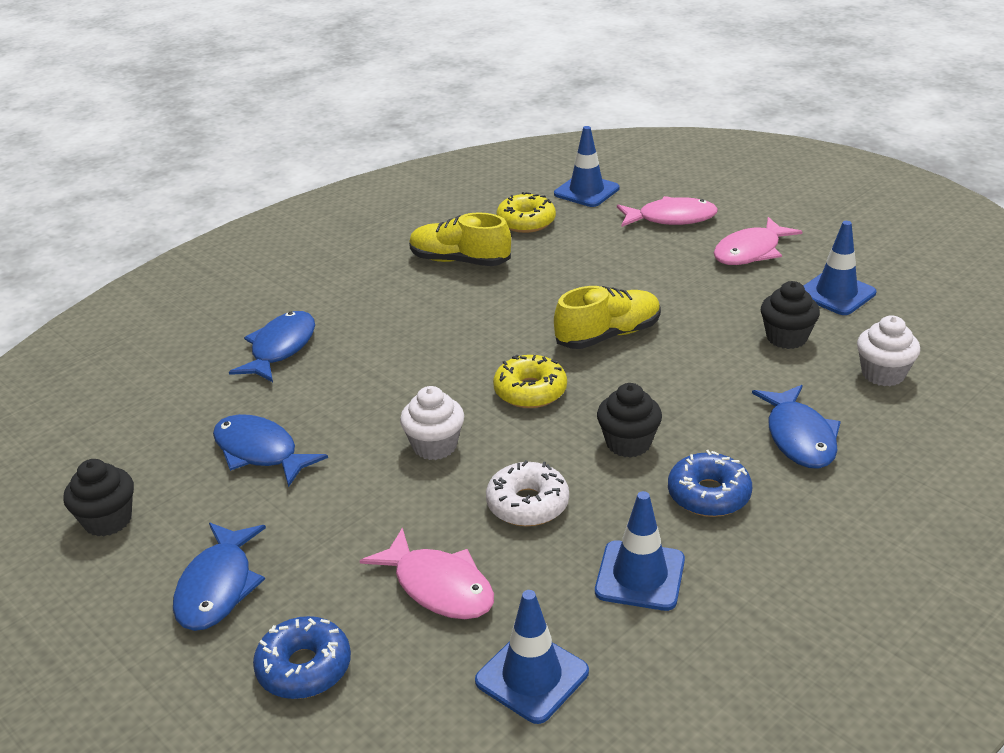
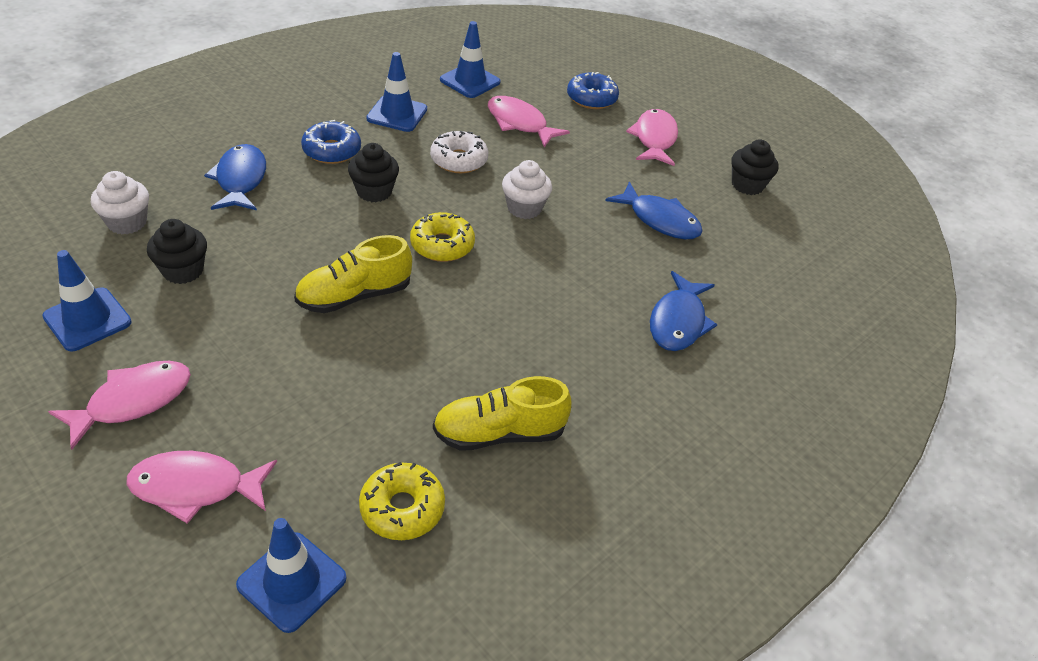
camera: 175 degrees right, 10 degrees up
blue fish [173,523,266,631] -> pink fish [626,109,678,166]
yellow shoe [409,212,511,266] -> yellow shoe turned 150 degrees clockwise [433,376,571,451]

